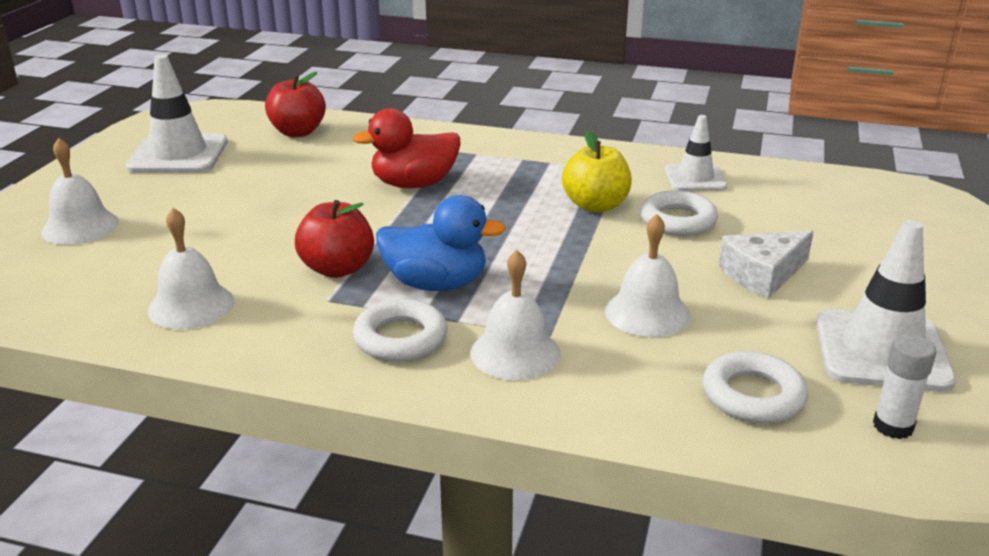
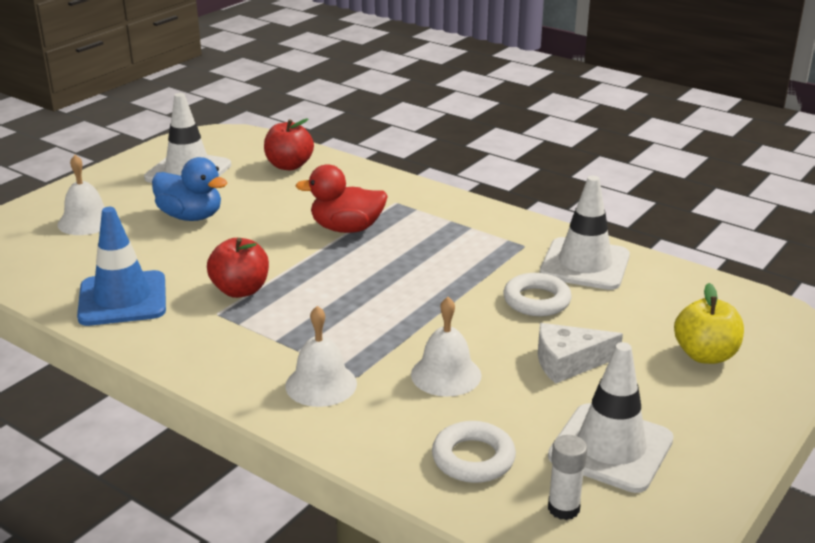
camera: 20 degrees right, 0 degrees up
white bell [148,208,234,329] -> blue traffic cone [77,207,166,326]
white ring [353,299,448,362] -> none
blue duck [376,195,506,291] -> blue duck moved to [152,157,227,221]
yellow apple [562,131,632,213] -> yellow apple moved to [674,283,744,364]
white traffic cone [665,115,727,191] -> white traffic cone [540,176,630,290], size x1.61

